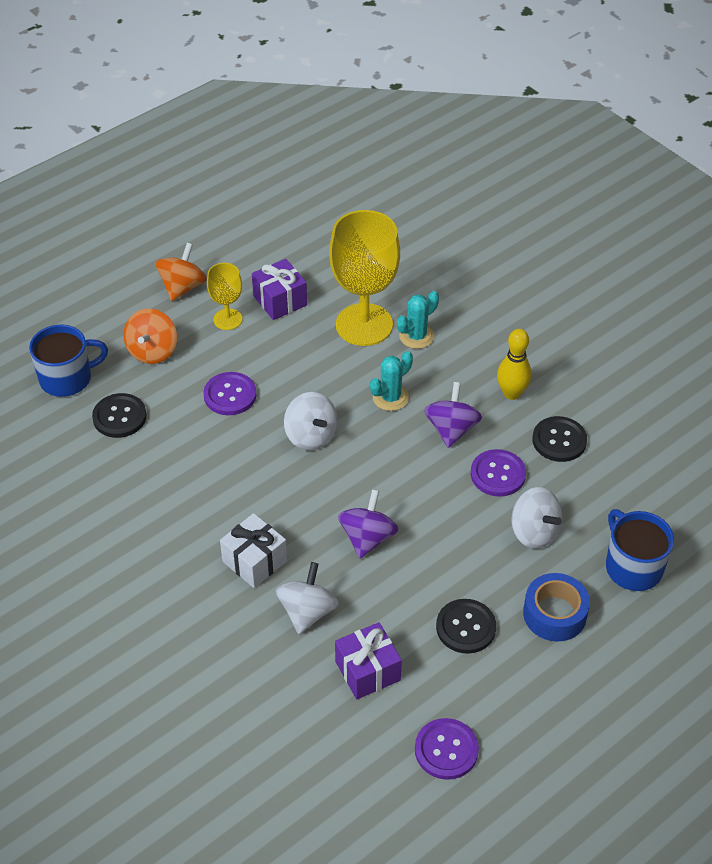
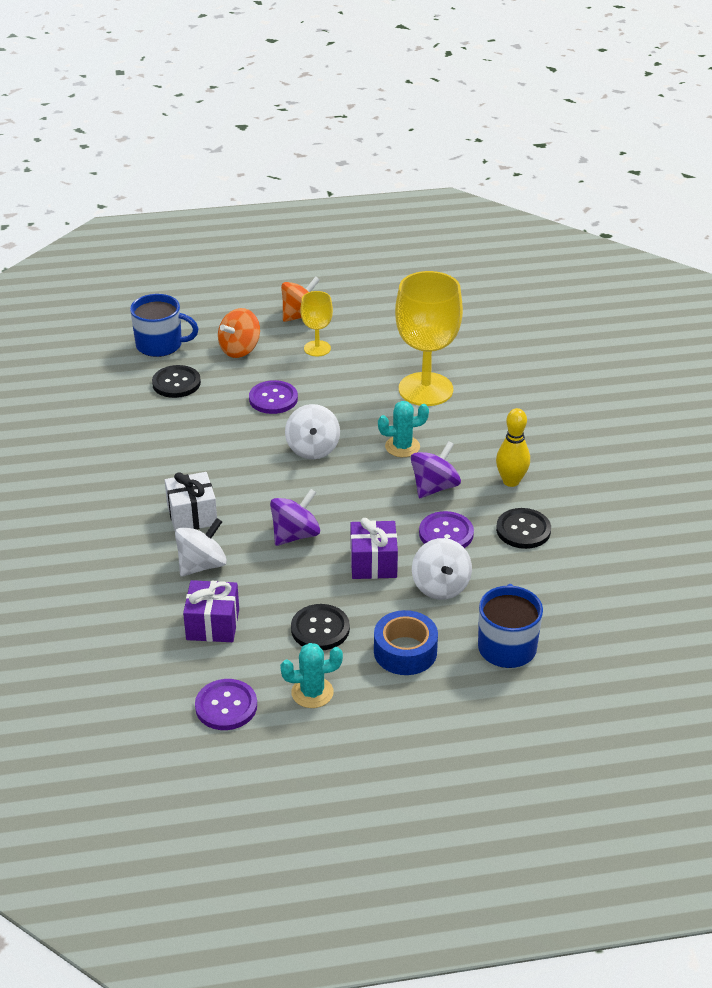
camera: 30 degrees right, 10 degrees down
purple gift [252,259,307,320] -> purple gift moved to [350,518,398,579]
turquoise cactus [397,291,439,349] -> turquoise cactus moved to [280,643,343,708]

